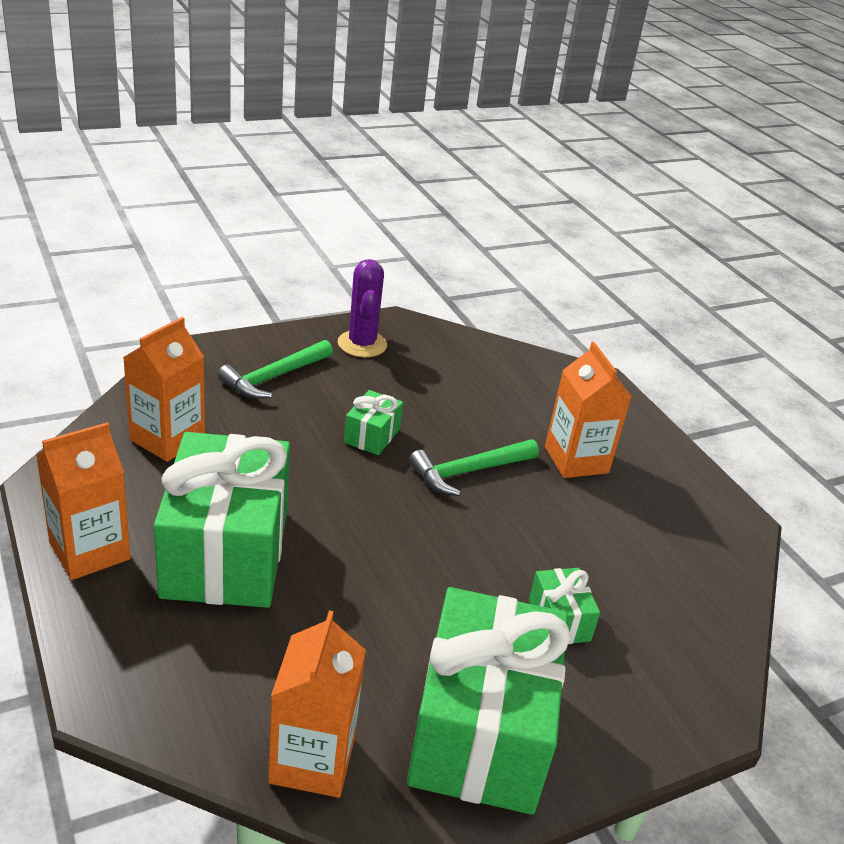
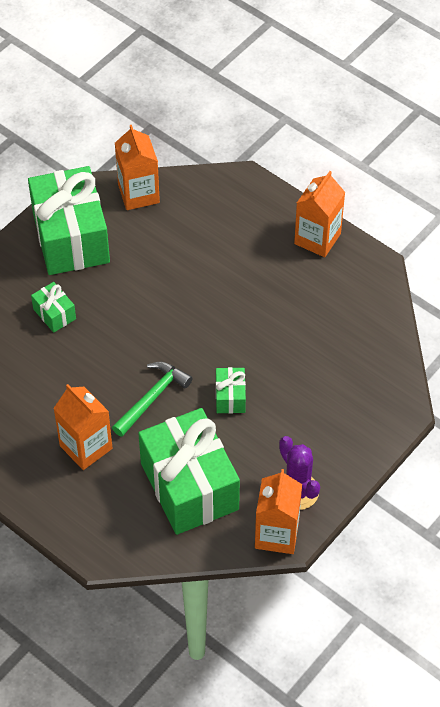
camera: 160 degrees right, 20 degrees up
orange carton [123,317,205,462] -> orange carton moved to [255,469,302,554]
green gift [154,432,290,608] -> green gift moved to [138,408,240,535]
green hammer [217,340,333,399] -> none

